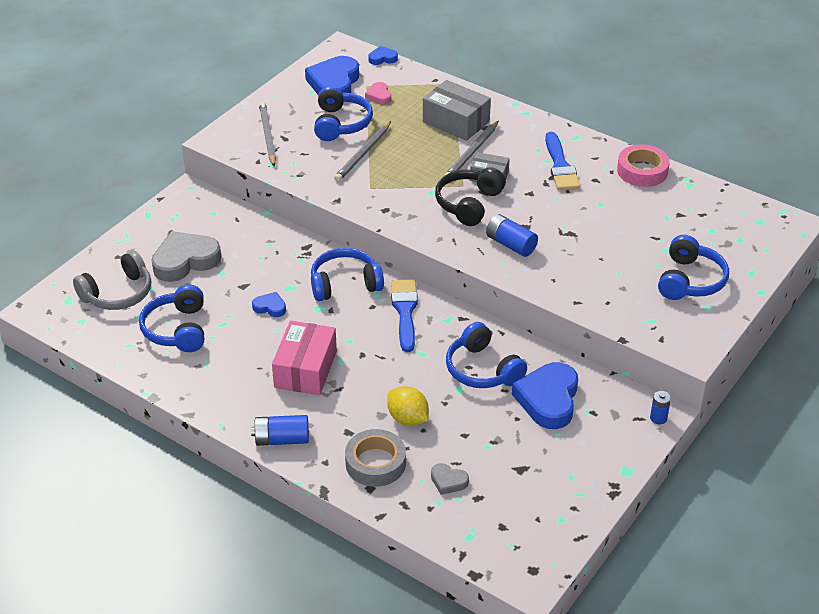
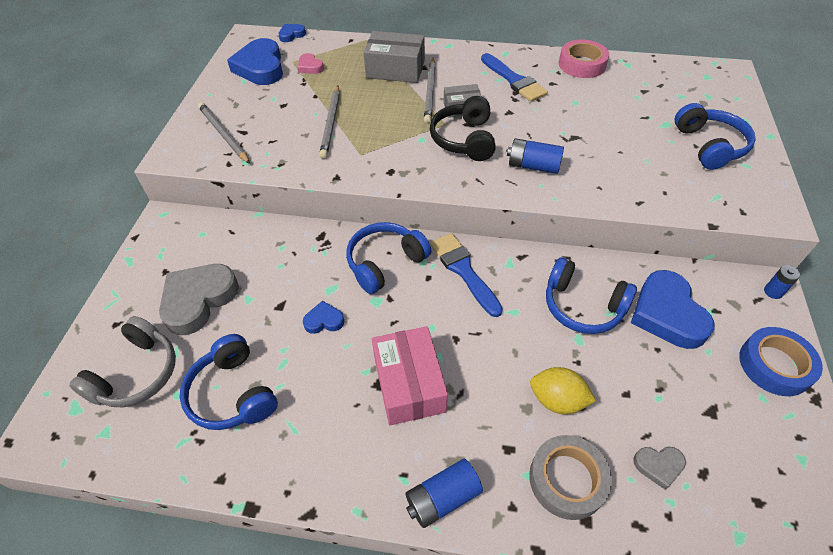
camera: 25 degrees left, 10 degrees up
blue headphones [314,85,373,141] -> none
none -> blue tape [739,327,823,396]

